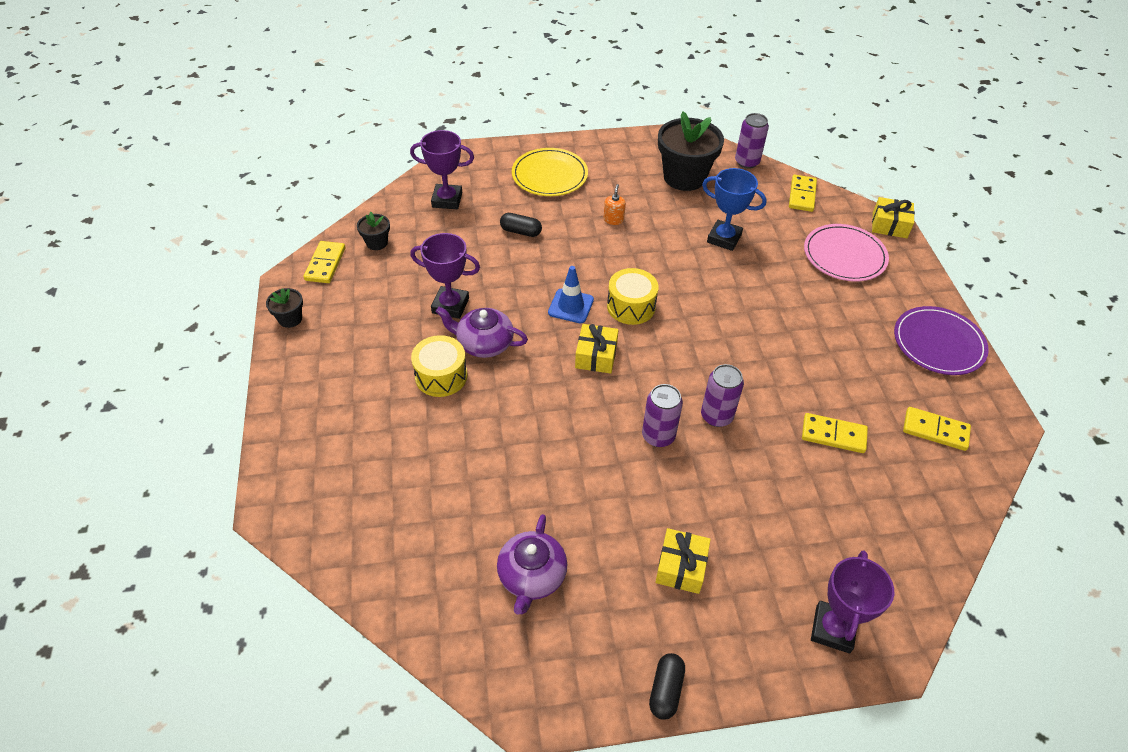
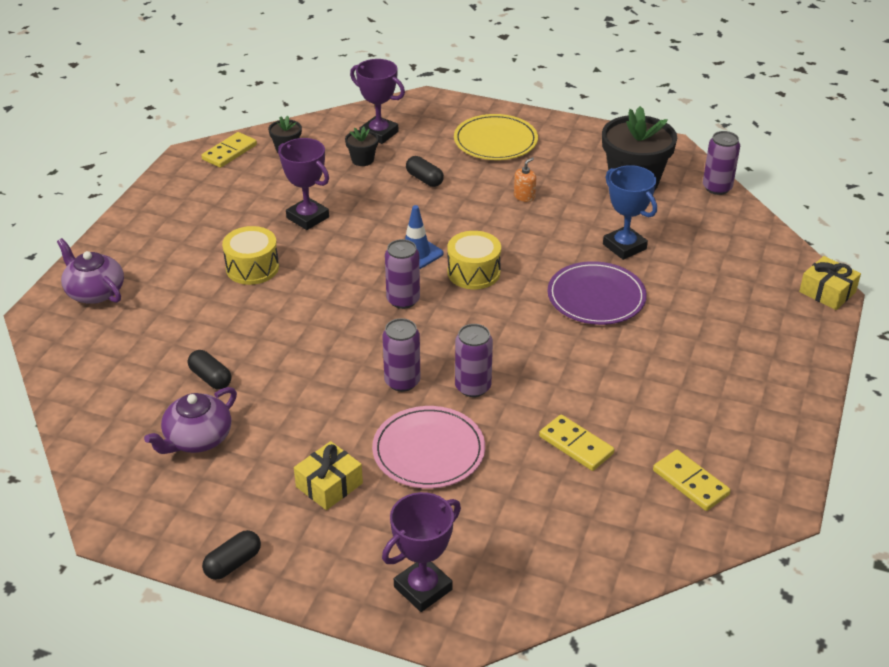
camera: 30 degrees right, 10 degrees down
black flower pot [266,288,303,328] -> black flower pot moved to [345,127,379,166]
purple teapot [436,307,528,358] -> purple teapot moved to [57,238,124,304]
yellow gift [575,324,618,374] -> purple can [385,239,420,309]
yellow domino [789,175,817,212] -> none
pink plate [804,224,889,282] -> pink plate moved to [372,406,485,489]
purple plate [894,306,989,375] -> purple plate moved to [547,261,647,325]
none -> black capsule [188,350,231,390]

